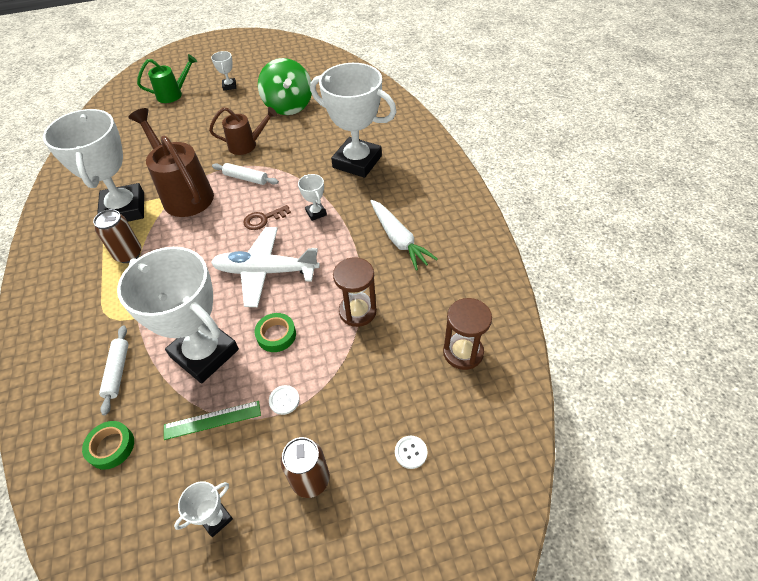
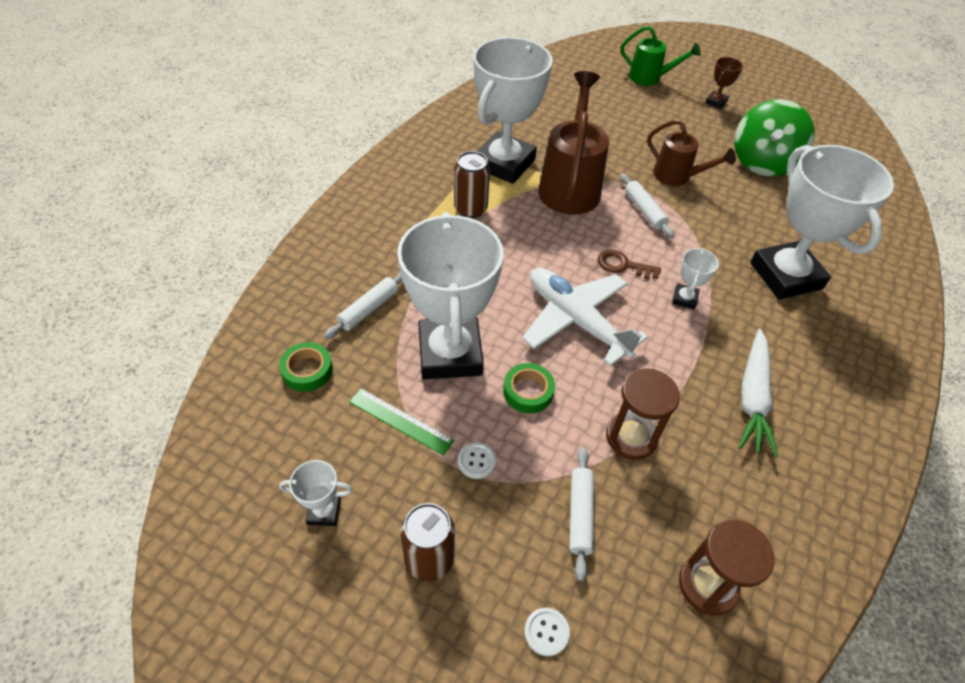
camera: 40 degrees right, 0 degrees up
white trophy [211,51,236,91] -> brown trophy [705,57,743,109]
none -> white rolling pin [570,447,594,581]

